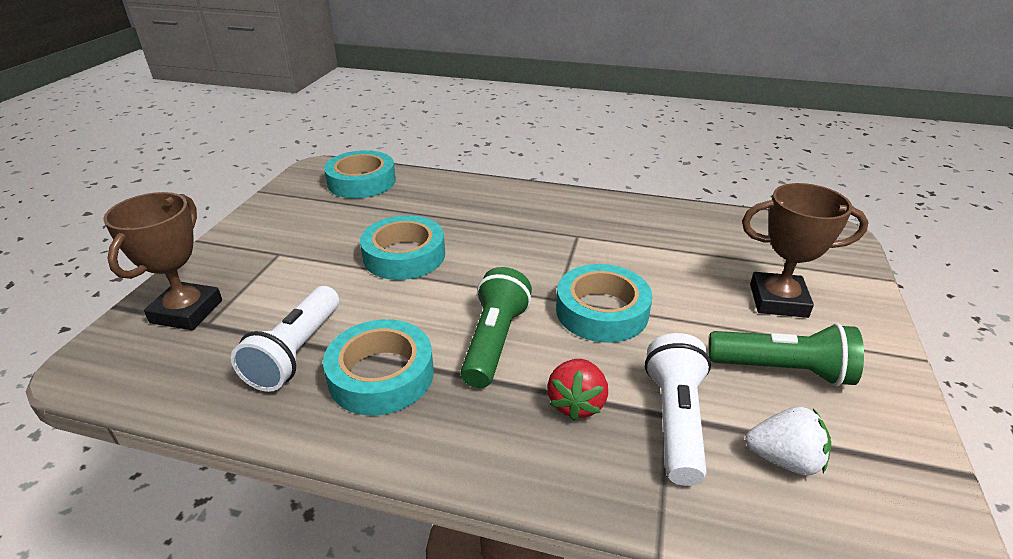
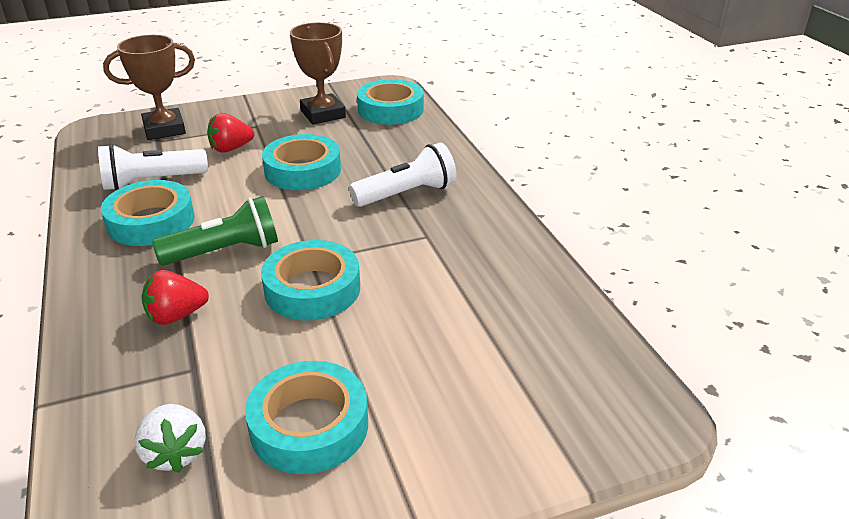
camera: 55 degrees right, 0 degrees up
white flashlight [645,333,711,486] -> white flashlight moved to [349,142,456,207]
green flashlight [709,323,864,386] -> turquoise tape [245,361,368,474]
brown trophy [742,183,869,318] -> brown trophy moved to [290,22,346,124]
none -> red strawberry [207,113,254,153]

